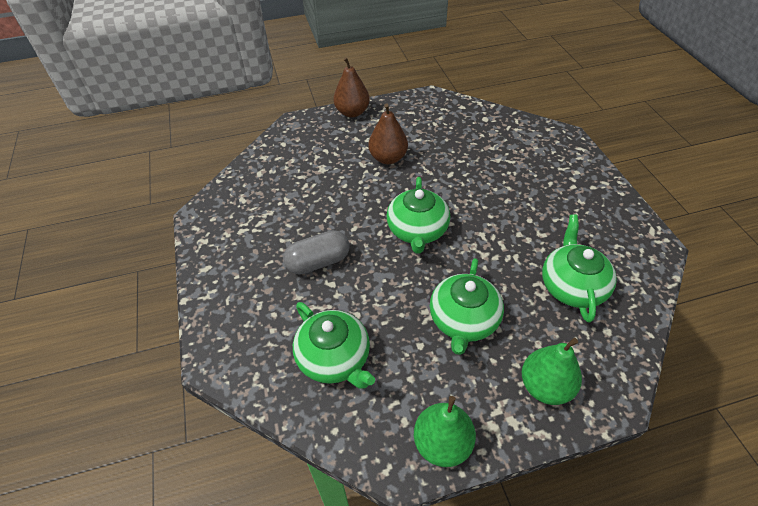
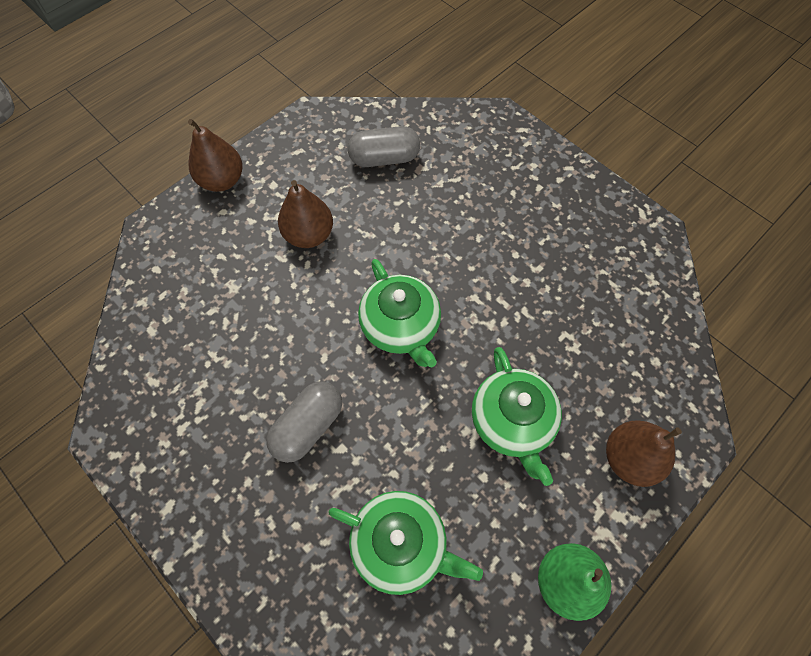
camera: 30 degrees left, 15 degrees up
green pear [522,338,582,405] -> brown pear [606,421,682,487]
green teapot [542,214,617,323] -> none
none -> grey capsule [348,126,420,167]

